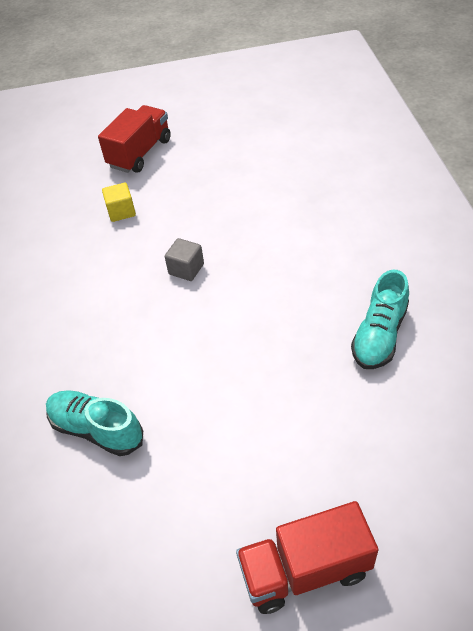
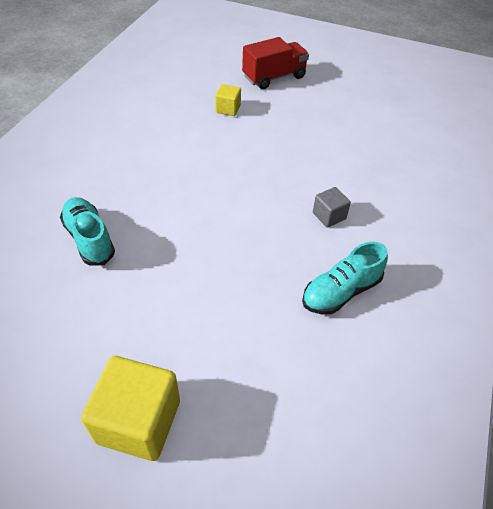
camera: 25 degrees right, 0 degrees up
grey cube [165,238,204,281] -> grey cube moved to [313,187,351,228]
red truck [236,501,378,614] -> yellow cube [81,356,180,461]

